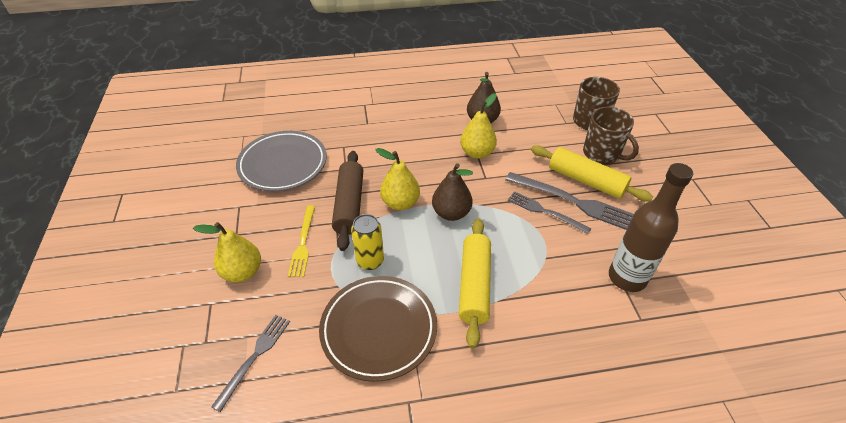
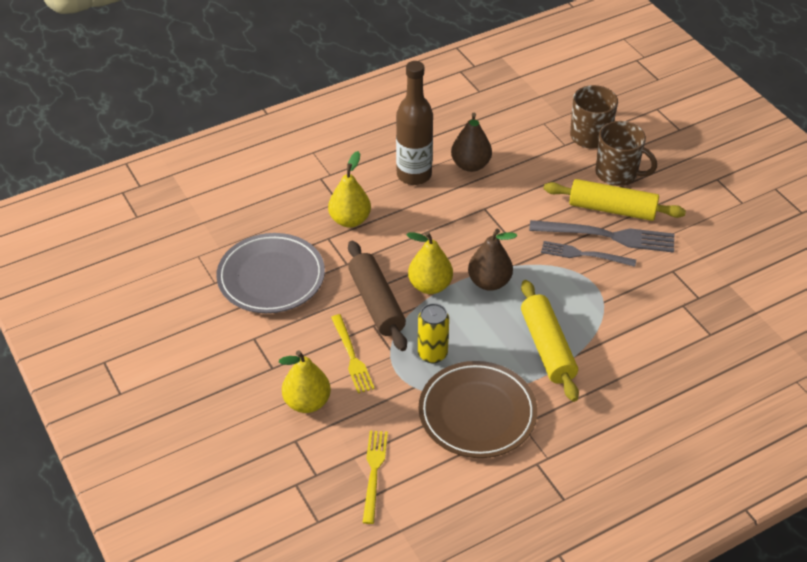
camera: 20 degrees left, 0 degrees up
grey fork [211,315,290,412] -> yellow fork [362,430,388,524]
yellow pear [460,93,497,159] -> yellow pear moved to [328,151,371,228]
brown bottle [609,163,693,292] -> brown bottle moved to [396,61,433,185]

